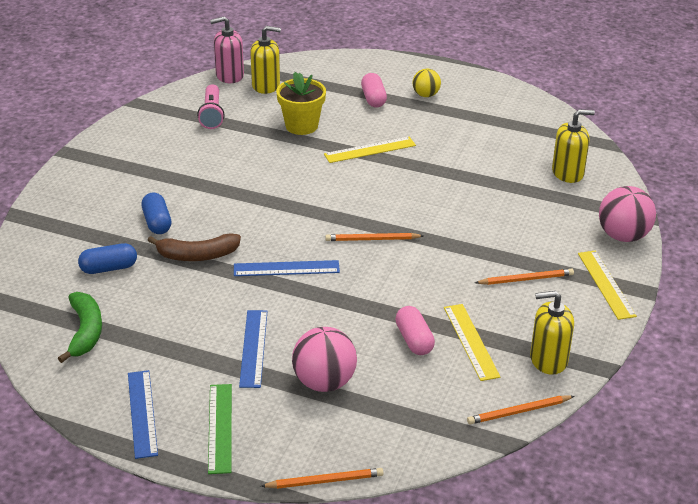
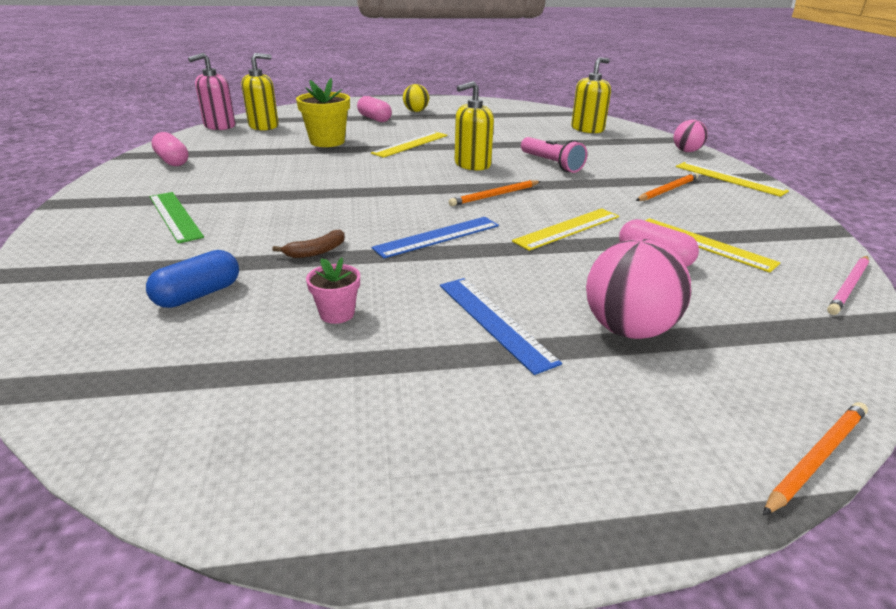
camera: 30 degrees left, 5 degrees down
green banana [58,292,102,363] -> none
blue ruler [128,370,158,459] -> none
blue capsule [141,193,171,234] -> none
brown banana [148,233,241,261] -> brown banana [272,229,345,258], size x0.58
pink flashlight [197,84,225,129] -> pink flashlight moved to [521,137,587,173]
green ruler [208,384,232,474] -> green ruler moved to [150,192,204,244]
orange pencil [467,396,574,424] -> pink pencil [827,256,869,315]
yellow soap dispenser [530,291,574,375] -> yellow soap dispenser moved to [455,81,494,171]
pink ball [599,186,656,242] -> pink ball [674,119,708,152], size x0.60
none -> pink capsule [151,132,189,166]
none -> pink flower pot [306,257,360,324]
none -> yellow ruler [512,208,619,251]

